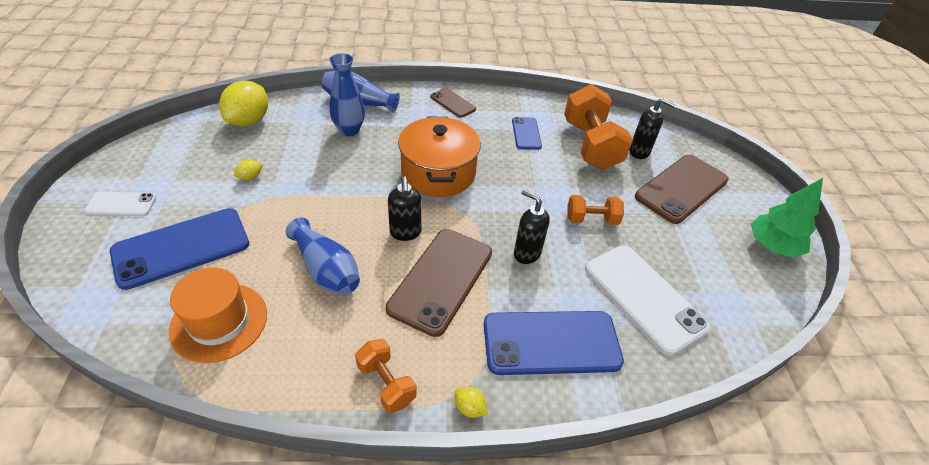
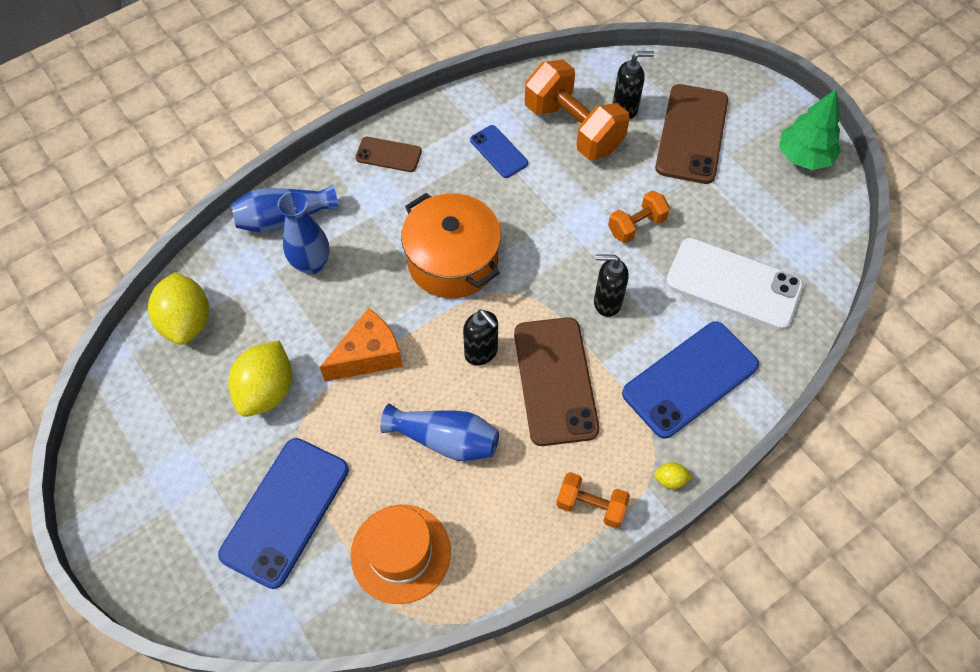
camera: 30 degrees left, 15 degrees up
white phone [84,191,157,216] -> none
yellow lemon [234,159,263,180] -> yellow lemon [228,341,292,417], size x2.33
none -> orange cheese [320,308,403,381]

